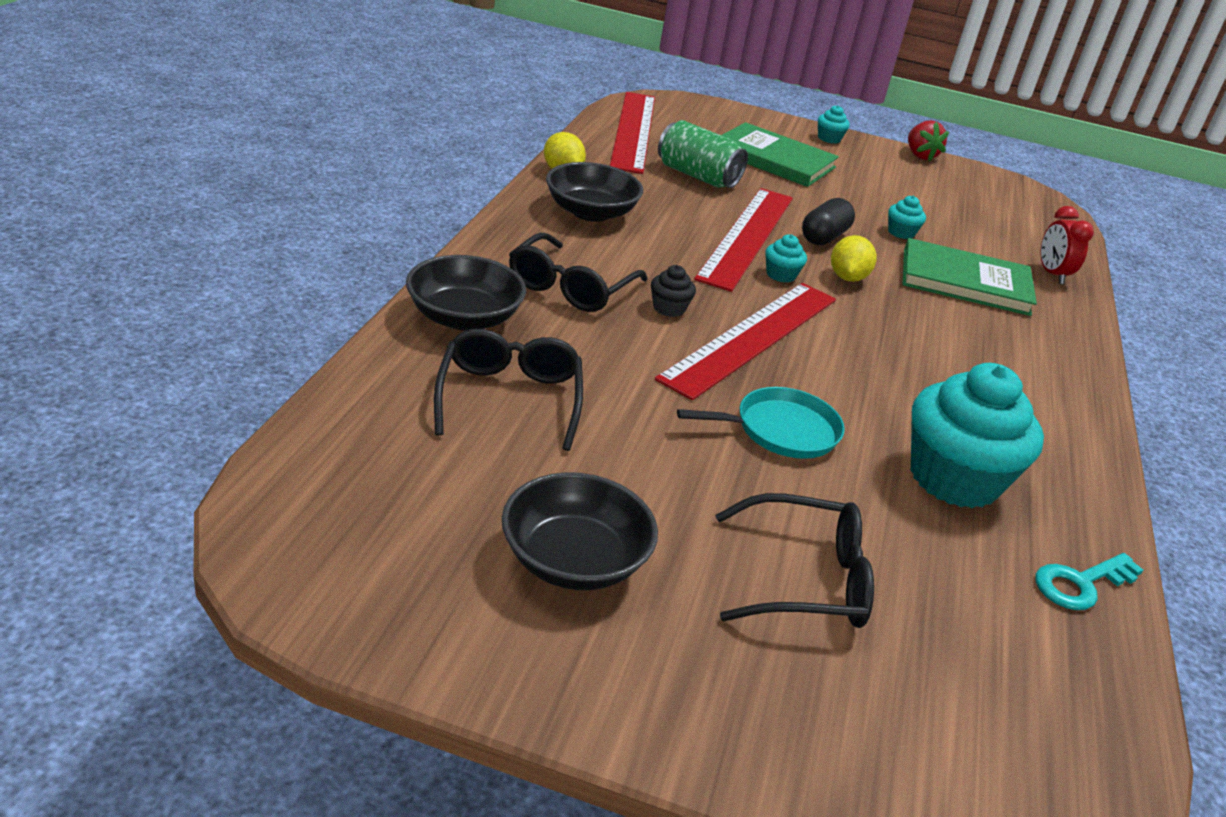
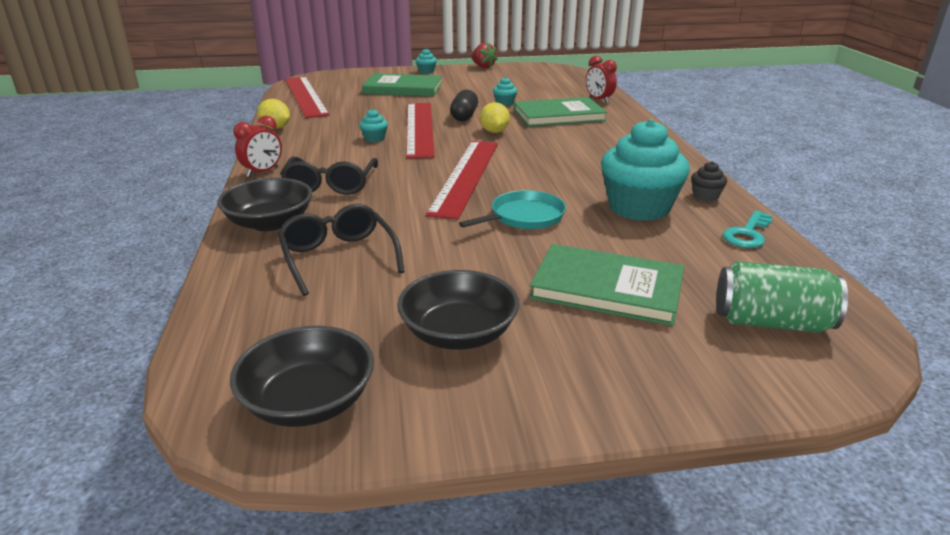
camera: 20 degrees left, 5 degrees down
black bowl [546,162,643,222] -> black bowl moved to [230,326,374,427]
black cupcake [651,265,696,317] -> black cupcake moved to [691,161,727,202]
green can [658,120,748,188] -> green can moved to [716,261,848,333]
black glasses [715,493,874,628] -> green book [529,244,684,326]
turquoise cupcake [765,234,807,283] -> turquoise cupcake moved to [359,109,388,142]
none -> red clock [233,116,282,177]

